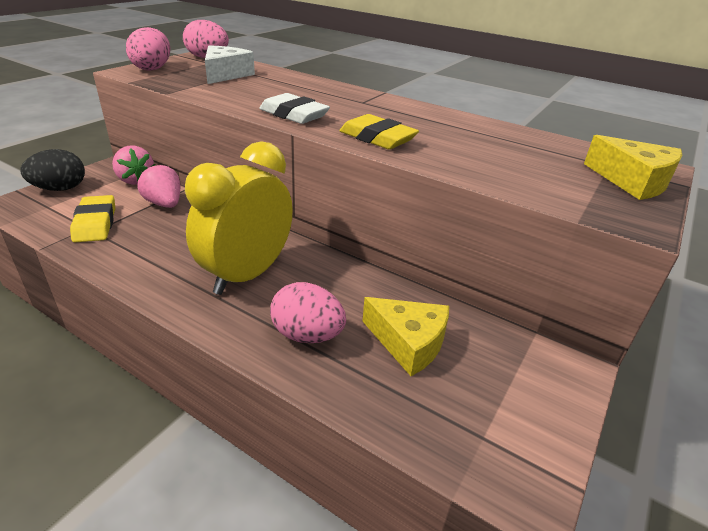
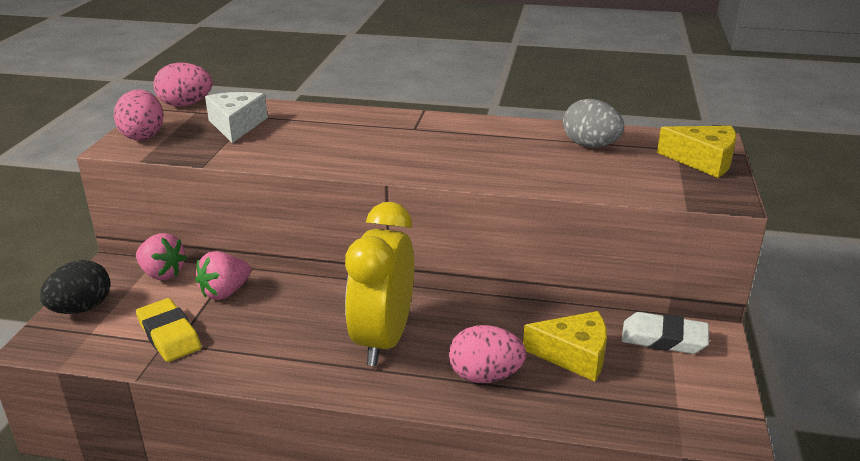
camera: 20 degrees left, 5 degrees down
pink strawberry [137,164,180,208] -> pink strawberry turned 75 degrees counterclockwise [195,251,251,300]
white eraser [259,93,330,124] -> white eraser moved to [621,312,709,354]
yellow eraser [339,114,419,149] -> none
none -> grey egg [563,99,624,148]

